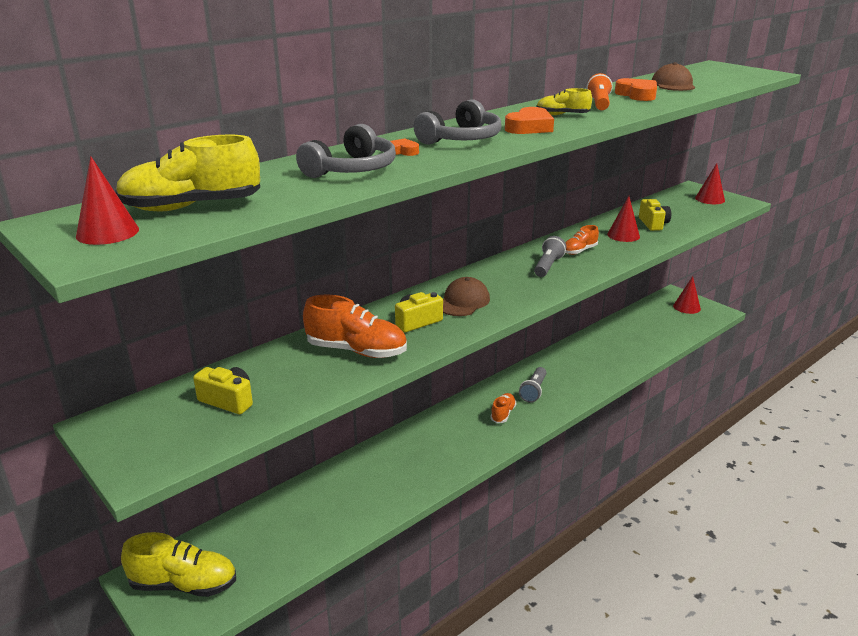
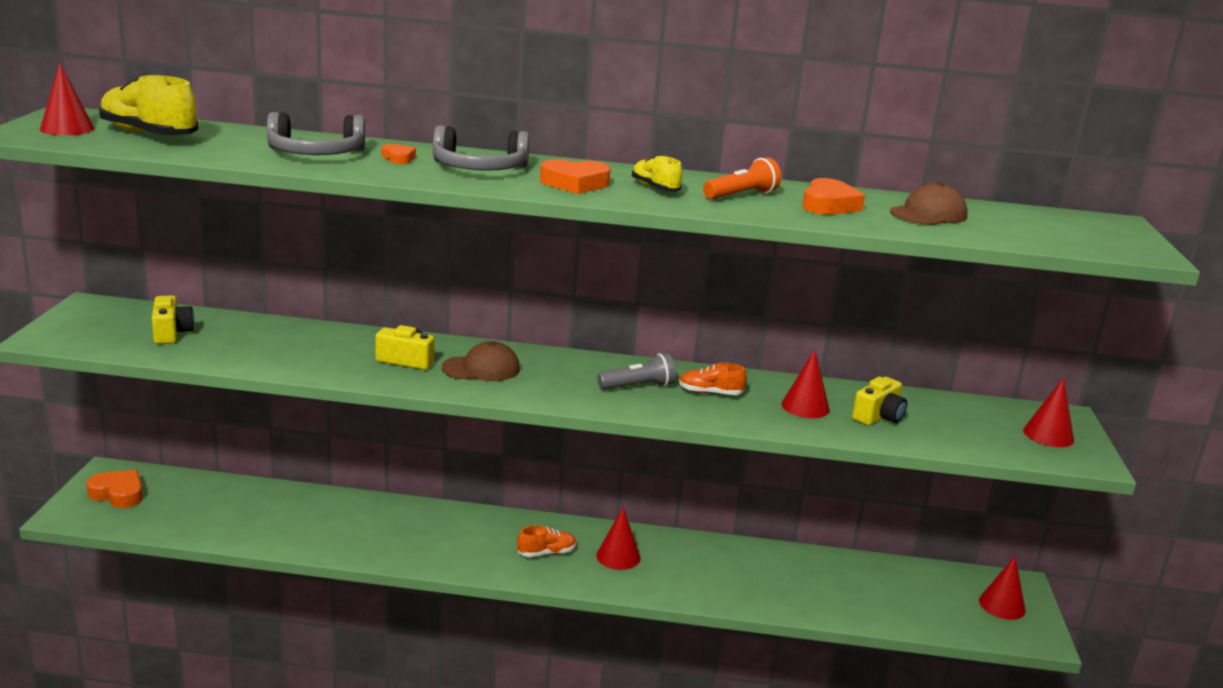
camera: 45 degrees right, 5 degrees down
yellow shoe [121,532,236,597] -> orange heart [86,470,143,508]
orange shoe [303,295,407,358] -> none
grey flashlight [519,367,547,403] -> red cone [596,508,641,570]

